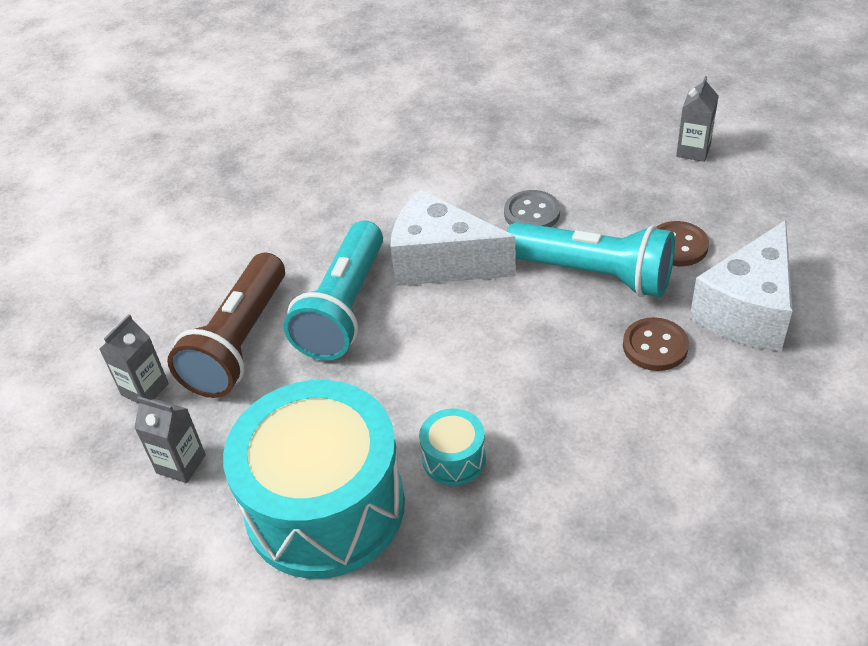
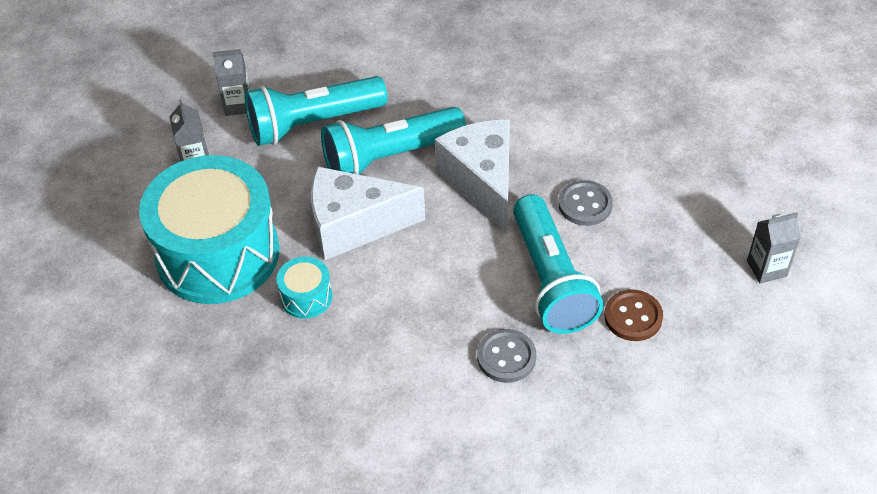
camera: 50 degrees right, 5 degrees up
brown flashlight [167,253,285,398] -> turquoise flashlight [245,76,388,146]
brown button [623,317,689,371] -> grey button [477,329,536,383]
white cheese [690,220,792,351] -> white cheese moved to [311,166,425,260]

